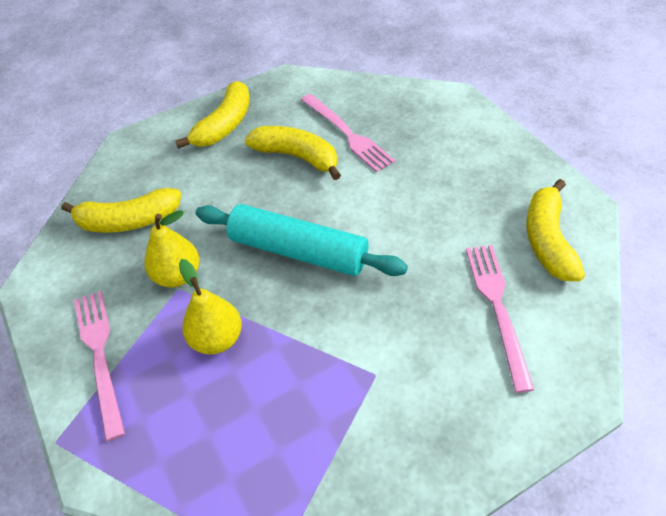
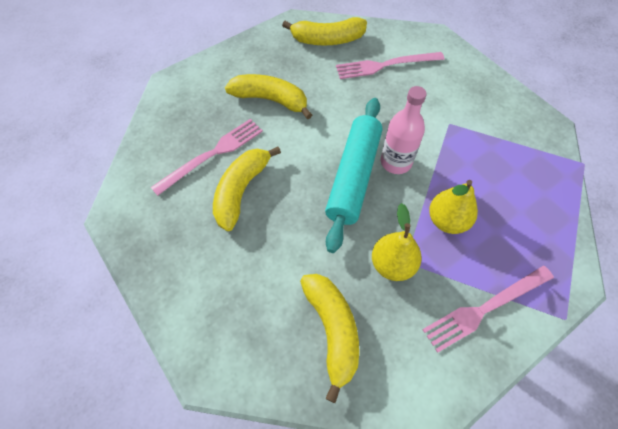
camera: 100 degrees left, 10 degrees up
yellow banana [175,81,250,149] -> yellow banana moved to [225,74,312,119]
none -> pink bottle [381,86,427,174]

